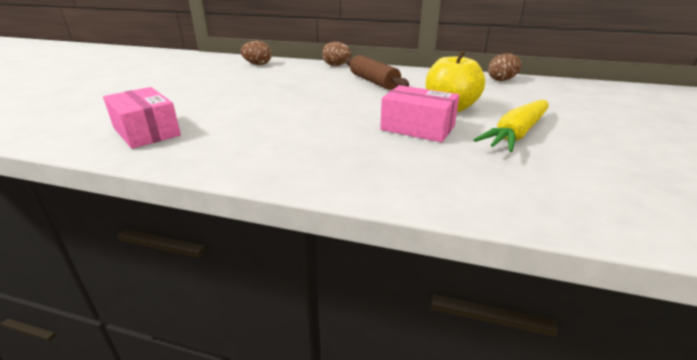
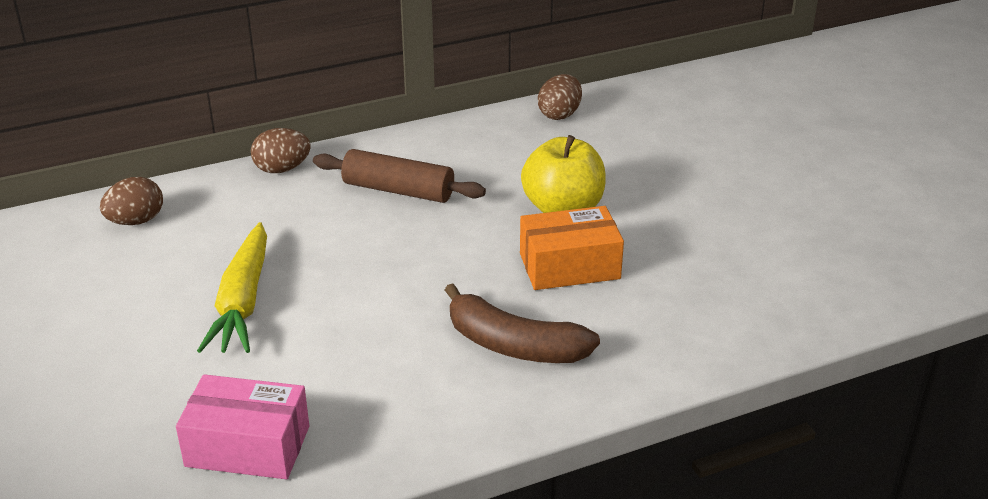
camera: 40 degrees left, 5 degrees up
pink box [380,85,459,142] -> orange box [520,206,624,290]
yellow carrot [474,100,549,152] -> yellow carrot moved to [197,222,267,353]
none -> brown banana [445,283,600,363]

